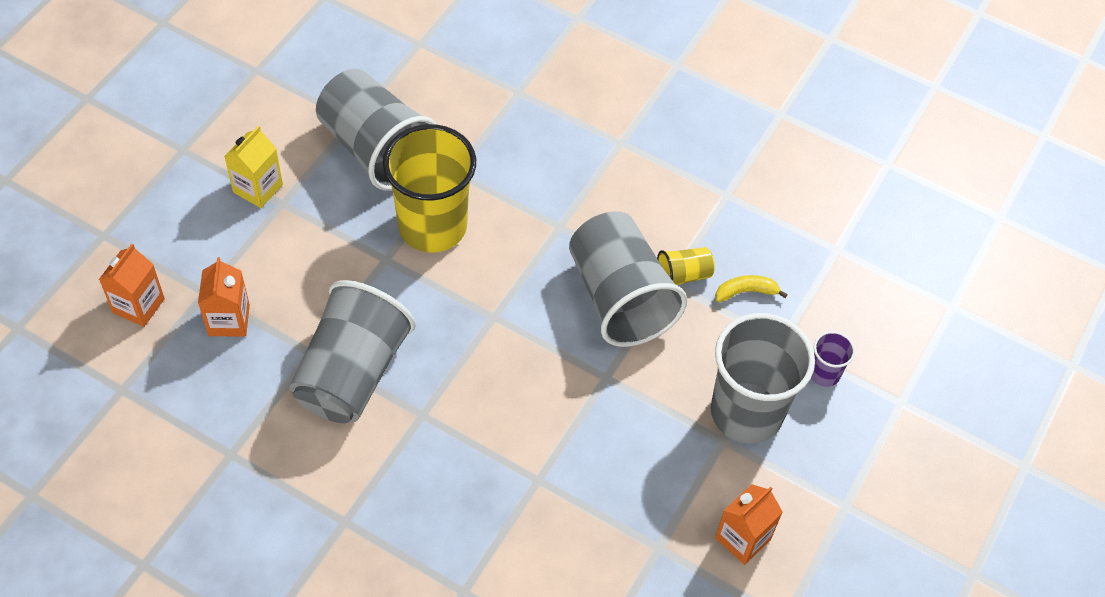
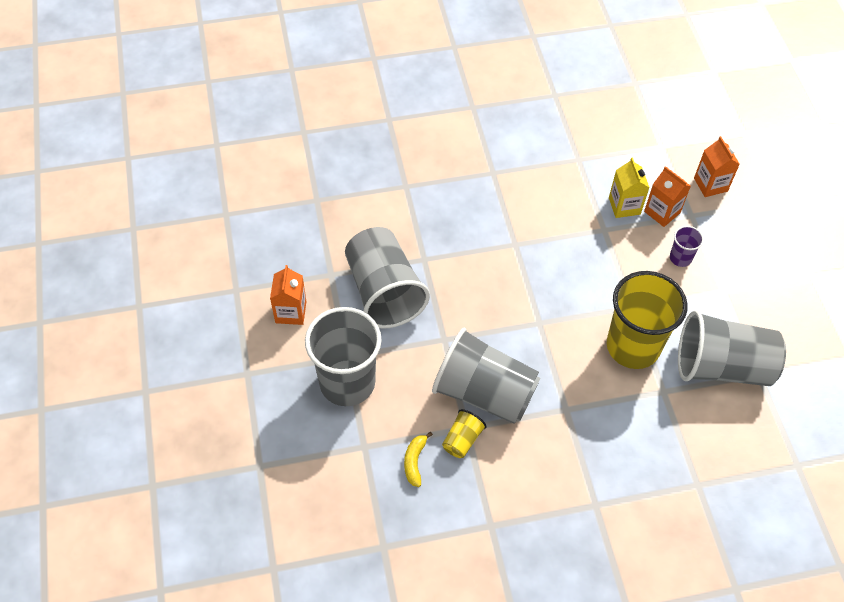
camera: 140 degrees right, 0 degrees up
yellow carton [224,126,283,208] -> yellow carton moved to [609,158,650,218]
grey cup [289,280,416,423] -> grey cup moved to [345,227,430,328]
yellow banana [715,275,788,302] -> yellow banana turned 150 degrees clockwise [404,432,433,487]
purple cup [811,331,855,387] -> purple cup moved to [670,226,704,267]

